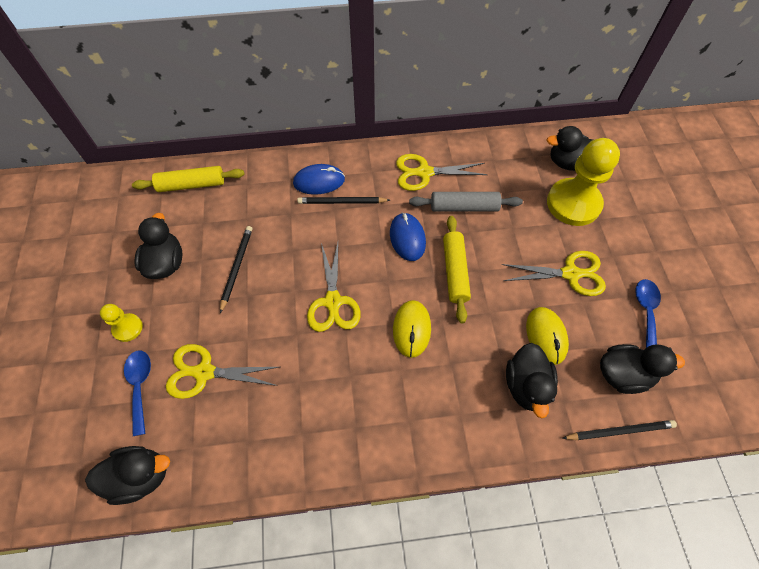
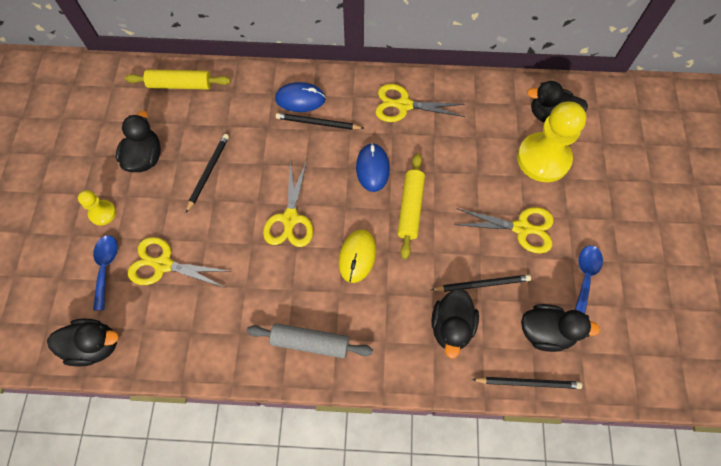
camera: 10 degrees right, 5 degrees up
grey rolling pin [409,192,523,211] -> grey rolling pin moved to [246,323,373,358]
yellow mouse [526,307,569,365] -> black pencil [431,275,531,292]

